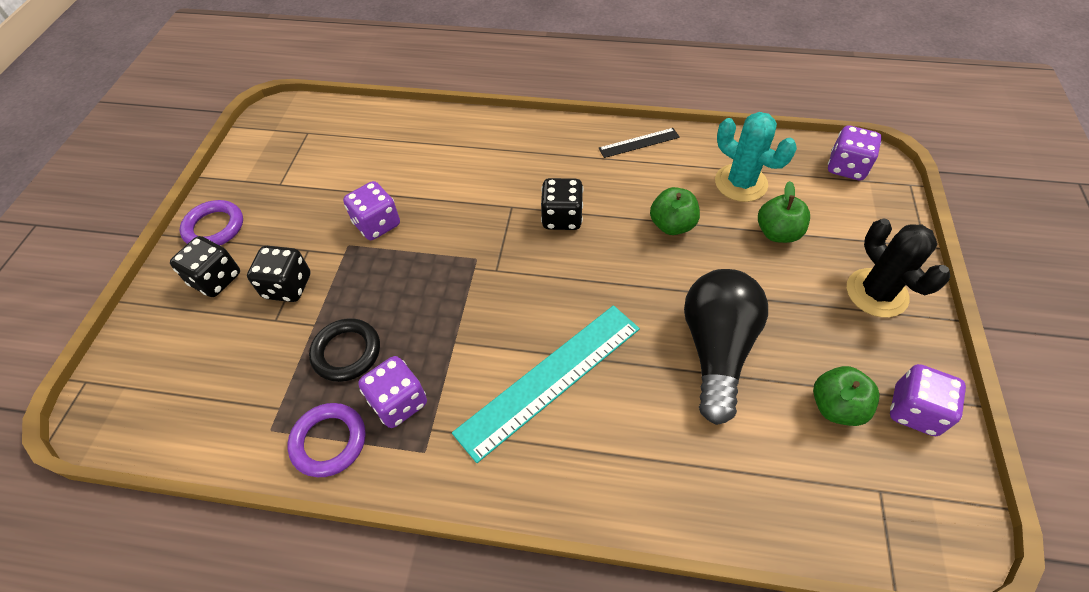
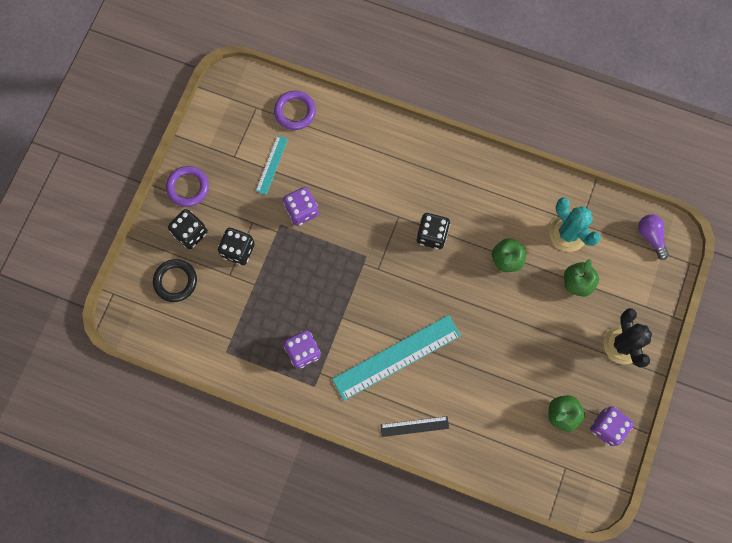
camera: 10 degrees right, 20 degrees up
purple ring [287,403,366,477] -> purple ring moved to [274,91,316,130]
black ring [309,318,380,382] -> black ring moved to [153,259,197,302]
black ruler [598,128,680,158] -> black ruler moved to [380,416,449,437]
black light bulb [684,269,768,425] -> none
purple dice [828,126,882,180] -> purple light bulb [638,215,669,260]
none -> turquoise ruler [256,135,288,195]

